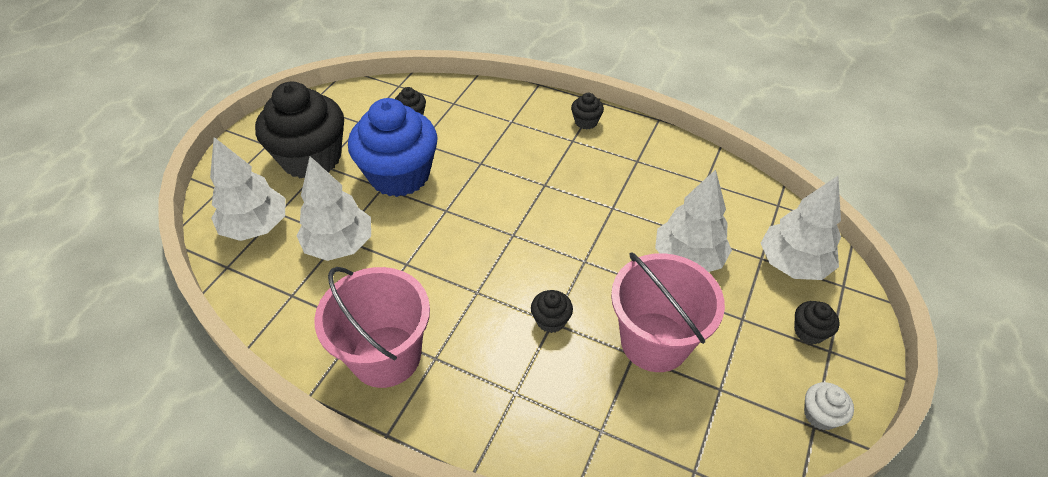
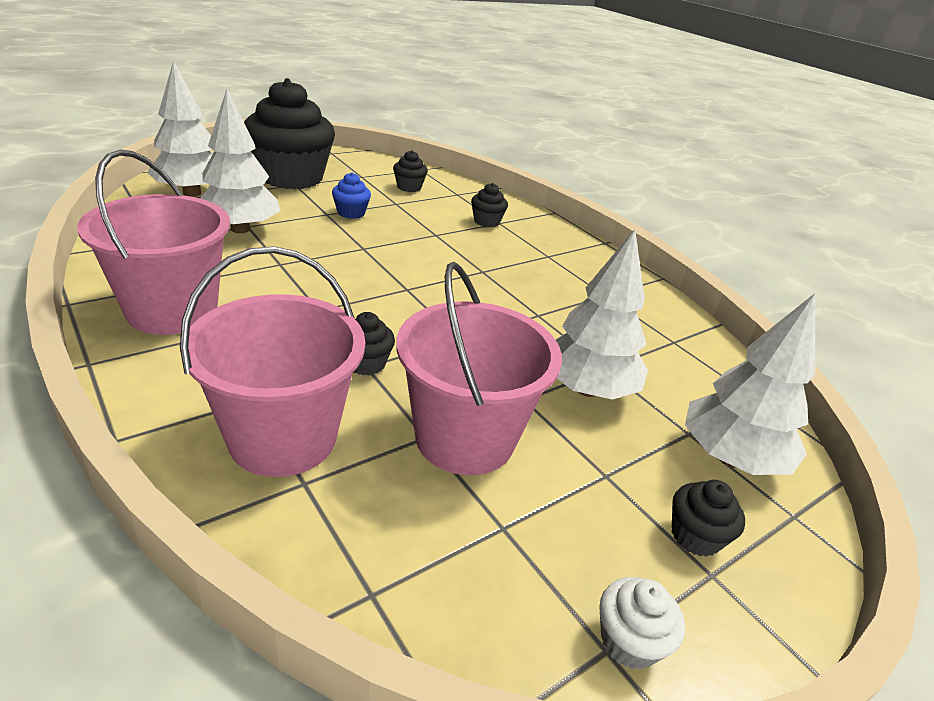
camera: 25 degrees right, 15 degrees down
blue cupcake [348,98,438,197] -> blue cupcake [332,173,371,219], size x0.41
black cupcake [571,93,604,130] -> black cupcake moved to [471,183,508,227]
none -> pink bucket [180,246,365,477]

